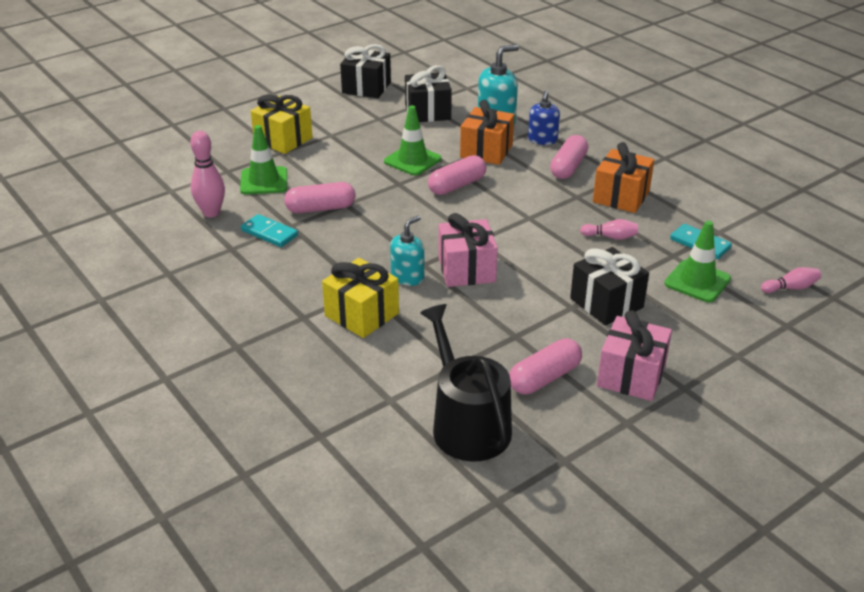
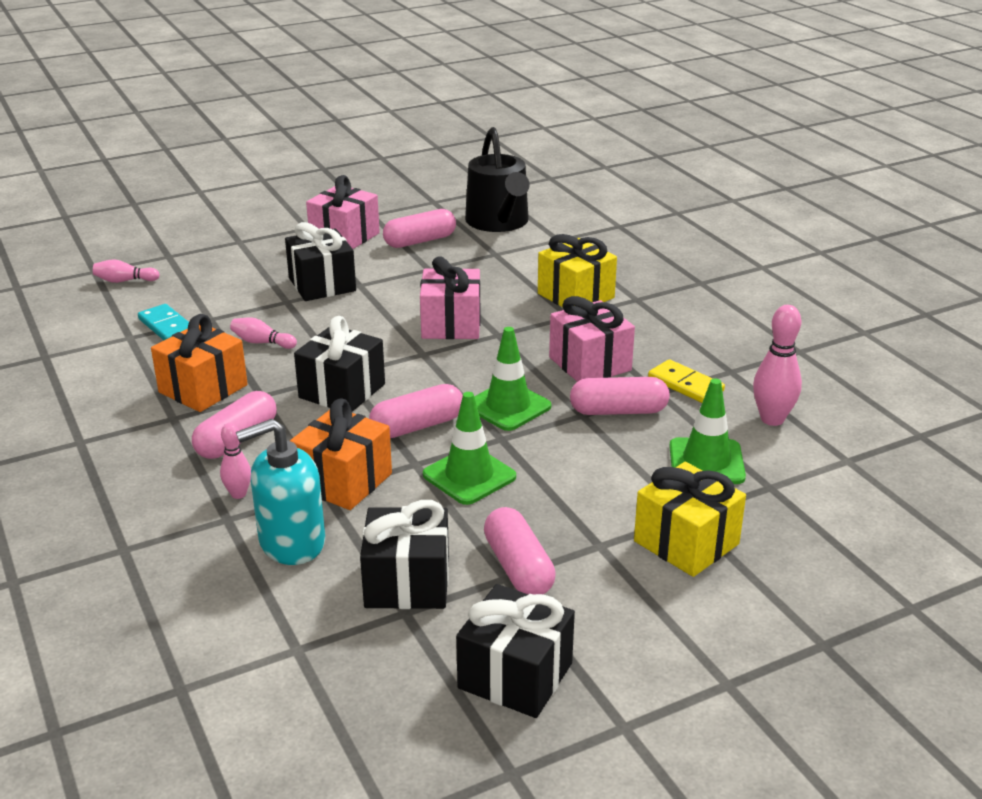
camera: 170 degrees left, 5 degrees down
turquoise domino [241,214,298,247] -> yellow domino [648,359,725,403]
turquoise soap dispenser [390,215,424,286] -> none
blue soap dispenser [528,91,560,145] -> pink bowling pin [220,423,251,499]
green traffic cone [664,221,731,302] -> green traffic cone moved to [474,327,551,431]
none -> black gift [294,316,385,412]
none -> pink capsule [484,507,556,595]
none -> pink gift [549,296,635,382]

